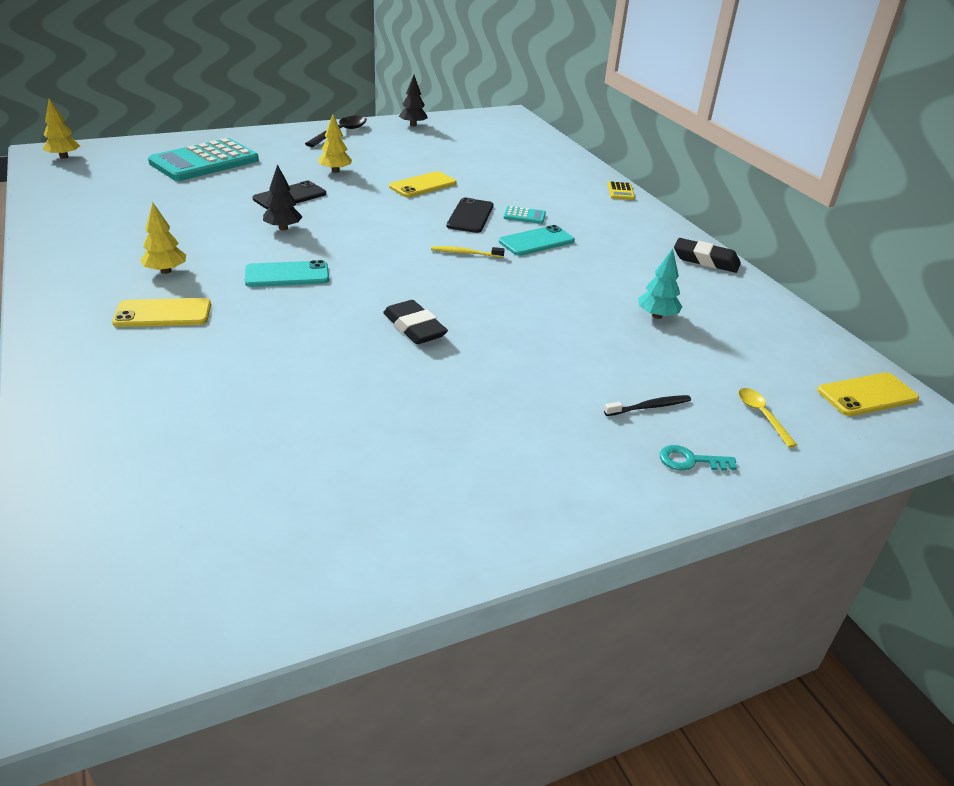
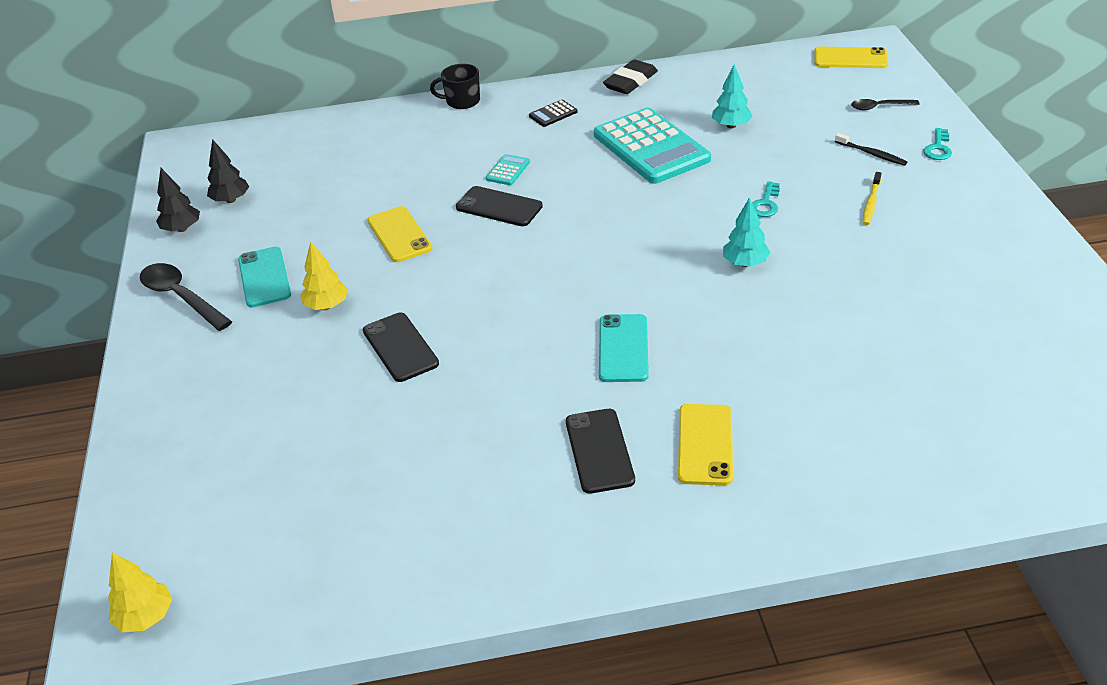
camera: 70 degrees left, 5 degrees up
yellow tree [140,202,186,274] -> black phone [566,409,635,494]
turquoise calculator [148,138,259,181] -> turquoise calculator moved to [594,108,711,184]
black tree [263,164,303,230] -> black tree moved to [207,139,249,203]
black eraser [383,300,448,344] -> turquoise tree [723,197,770,267]
yellow toothbrush [431,246,505,258] -> yellow toothbrush moved to [863,172,882,225]
turquoise phone [499,225,575,256] -> turquoise phone moved to [238,247,291,307]
black toothbrush [604,395,691,416] -> black toothbrush turned 135 degrees clockwise [835,133,907,166]
yellow calculator [608,181,635,200] -> black mug [430,64,480,109]
yellow spoon [738,388,797,447] -> black spoon [851,99,920,110]
yellow phone [817,372,919,416] -> yellow phone turned 75 degrees counterclockwise [814,47,888,68]
none -> black calculator [529,100,578,127]
none -> turquoise key [752,181,780,217]

